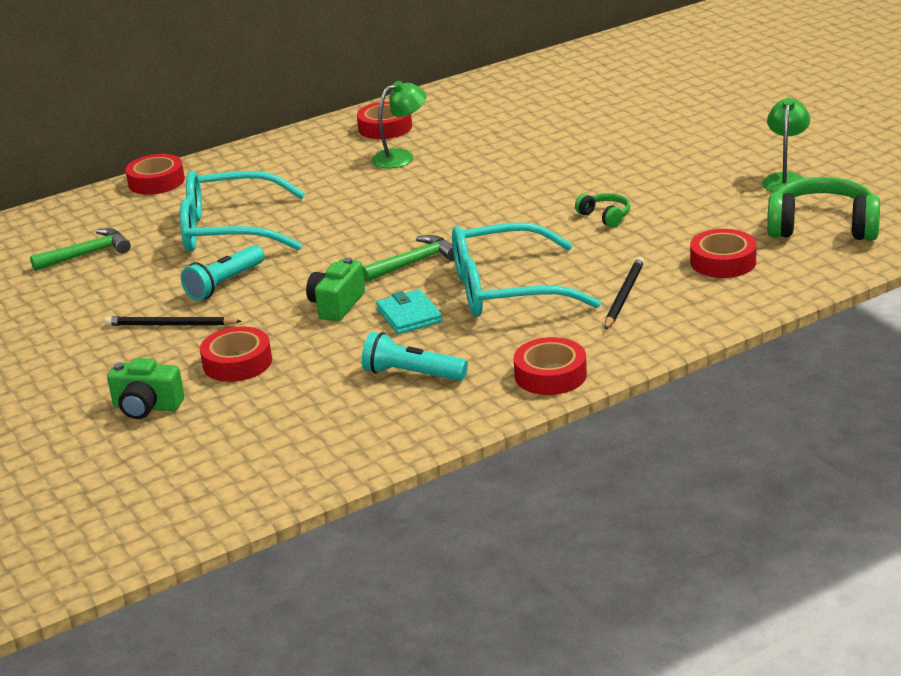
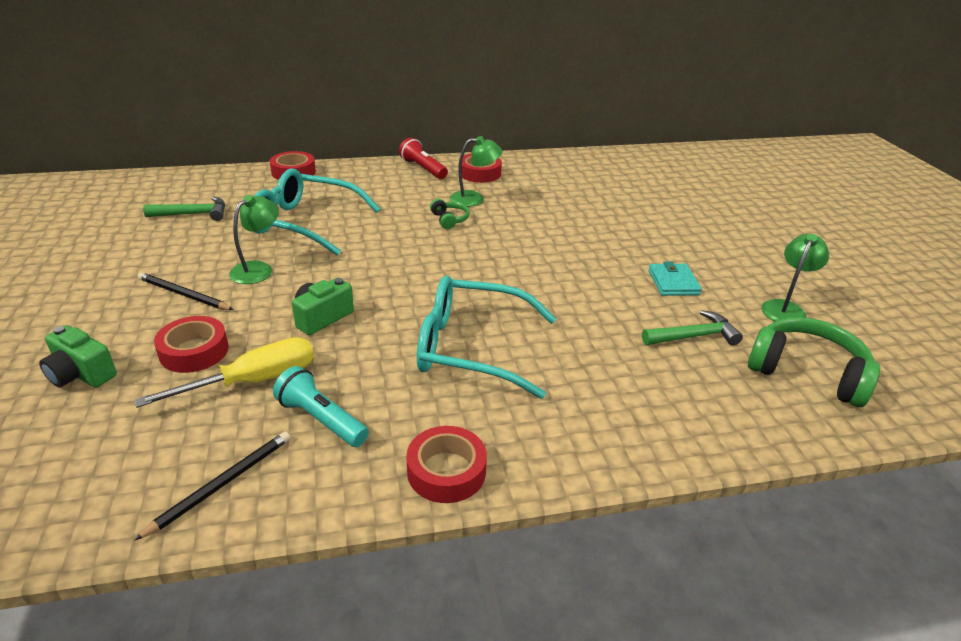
camera: 15 degrees right, 5 degrees up
turquoise flashlight [181,245,265,301] -> green lamp [229,195,279,284]
green hammer [362,235,454,282] -> green hammer moved to [642,310,743,346]
turquoise wallet [376,289,442,334] -> turquoise wallet moved to [648,261,702,296]
green headphones [575,193,630,227] -> green headphones moved to [430,199,469,229]
black pencil [604,257,644,330] -> black pencil moved to [134,431,290,541]
red tape [690,229,757,278] -> none
none -> yellow screwdriver [134,337,314,408]
none -> red flashlight [399,138,448,179]

